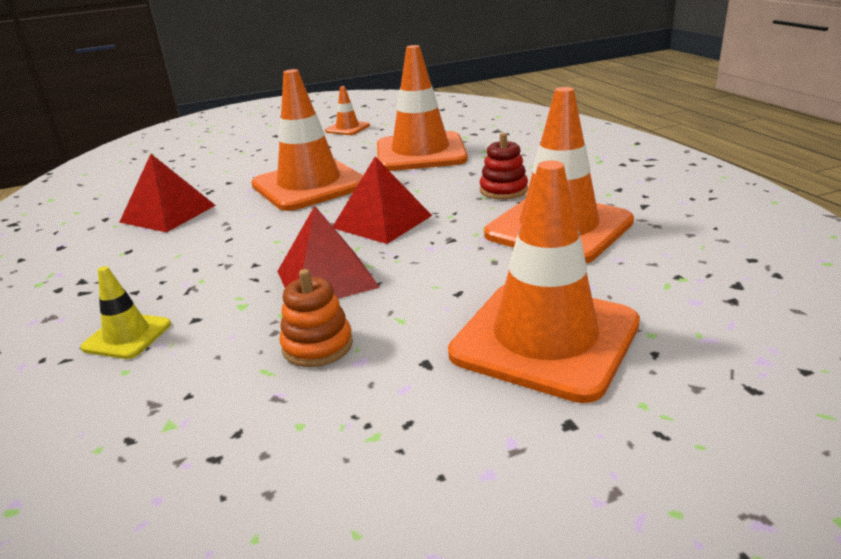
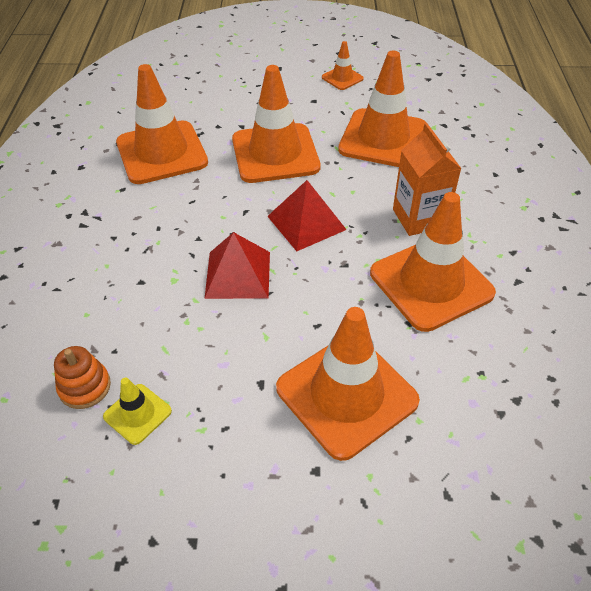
camera: 20 degrees right, 20 degrees up
yellow traffic cone [81,266,171,359] -> yellow traffic cone moved to [103,378,172,445]
red pyramid [119,154,216,232] -> orange traffic cone [116,64,208,184]
orange stacking toy [280,269,353,367] -> orange stacking toy moved to [54,346,111,409]
red stacking toy [480,133,528,200] -> orange carton [393,123,462,236]

